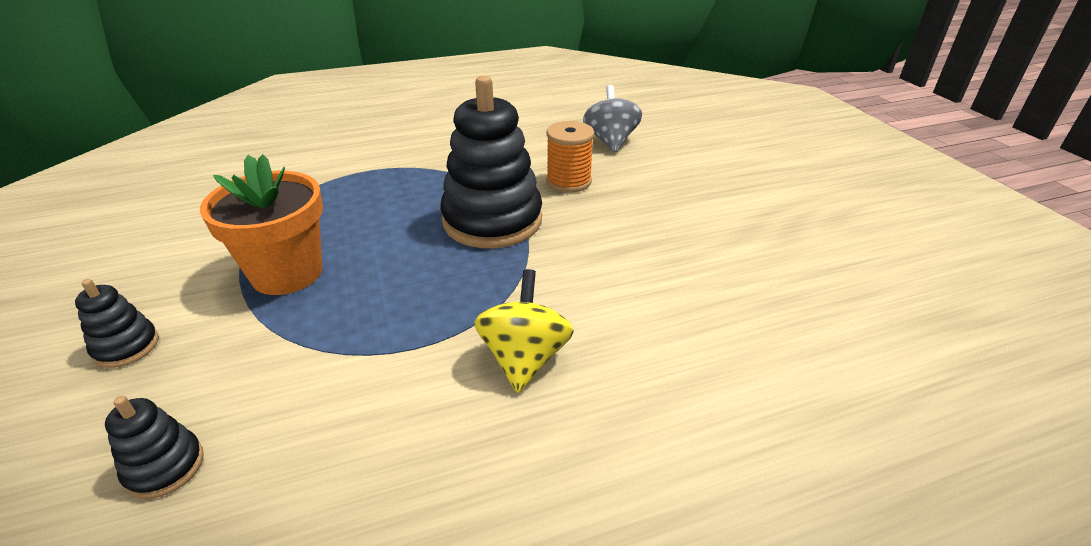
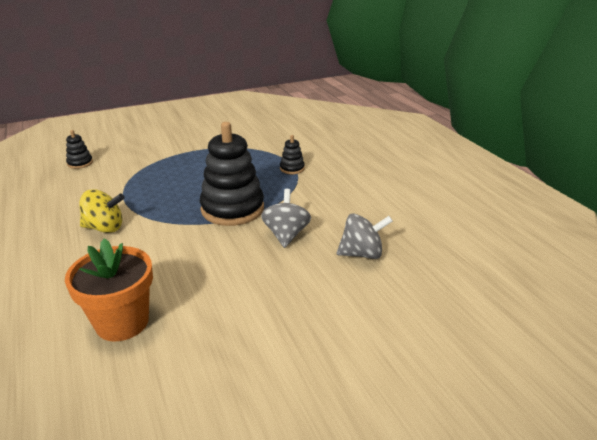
camera: 85 degrees right, 5 degrees down
black stacking toy [75,279,159,368] -> black stacking toy moved to [280,135,305,174]
orange flower pot [200,154,323,295] -> orange flower pot moved to [65,239,153,342]
orange spool [546,121,594,193] -> grey spinning top [261,189,311,248]

